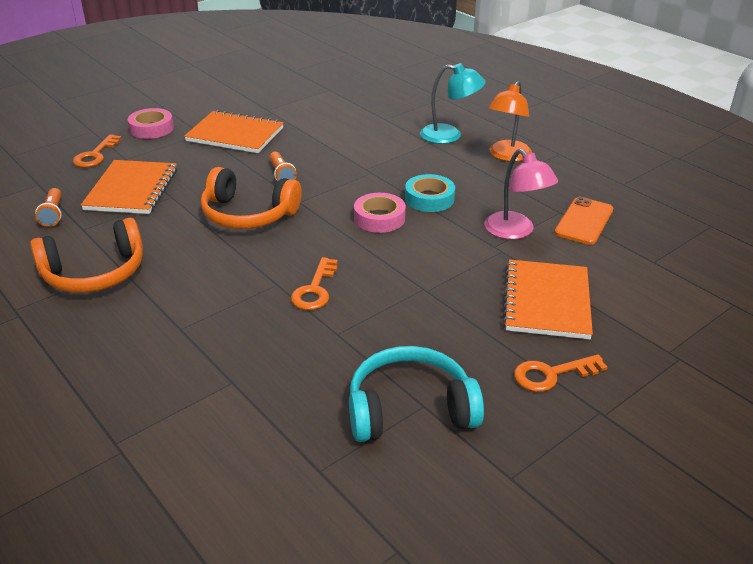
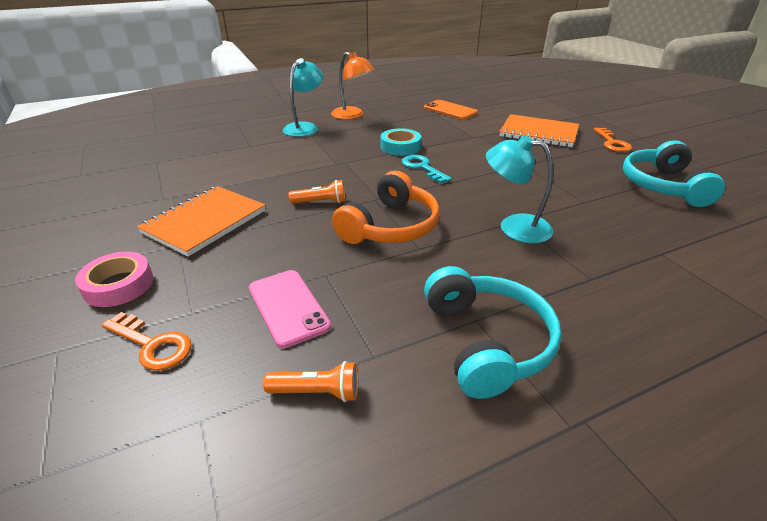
camera: 75 degrees left, 0 degrees up
orange headphones [30,218,143,293] -> turquoise headphones [424,266,562,399]
orange notebook [81,160,177,214] -> pink phone [249,270,331,348]
orange key [291,257,338,310] -> none
pink tape [354,193,406,233] -> turquoise key [402,155,452,183]
pink lamp [484,149,558,239] -> none
none -> turquoise lamp [486,135,553,243]

